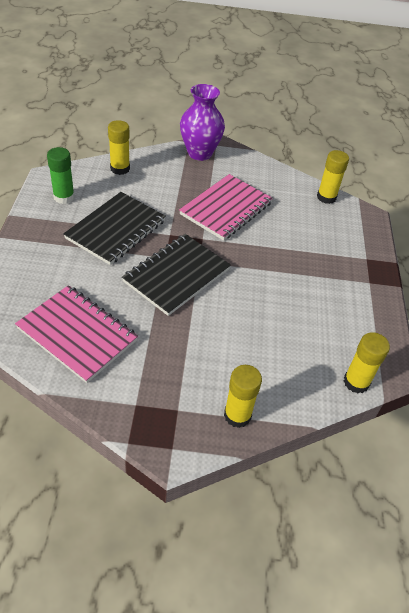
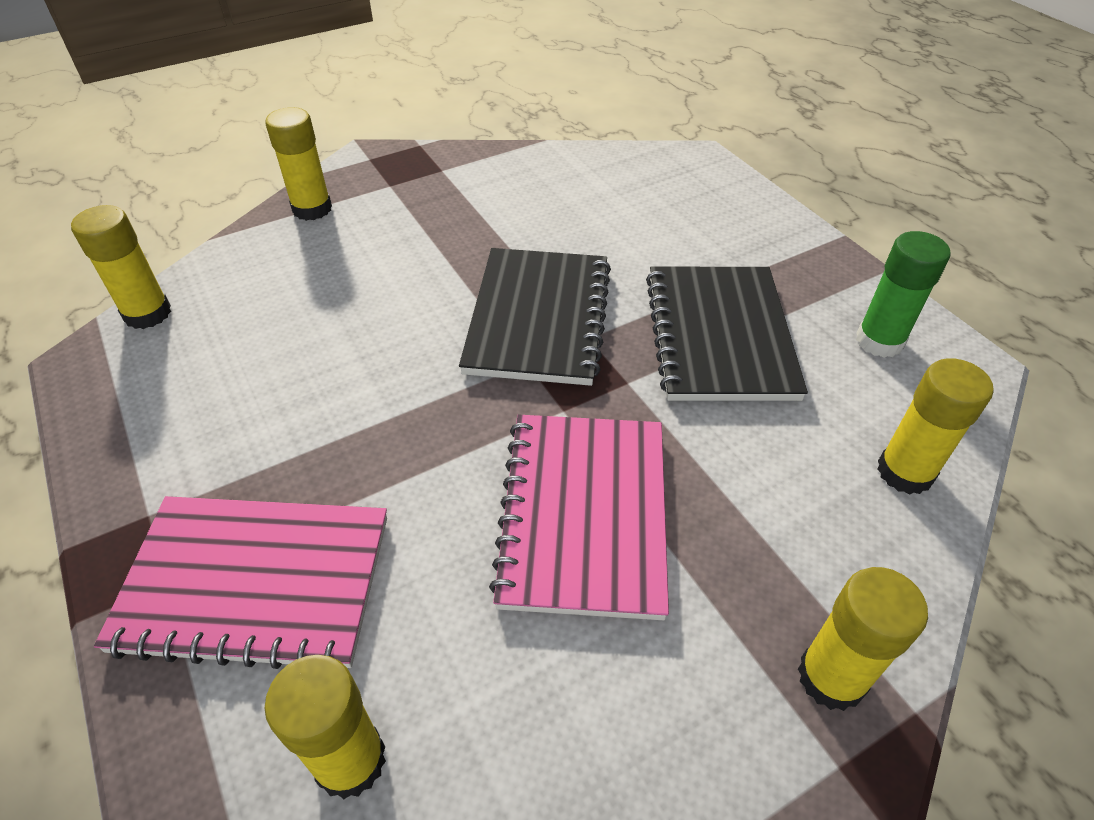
camera: 150 degrees right, 0 degrees up
pink notebook [15,285,138,383] -> pink notebook moved to [94,496,387,669]
purple vase [180,84,225,161] -> yellow glue stick [798,567,928,711]

